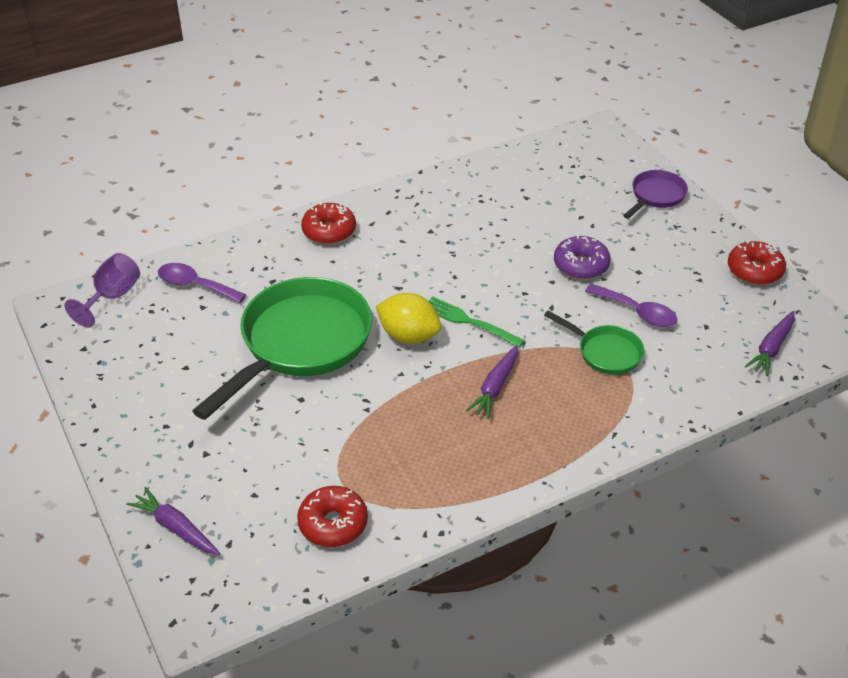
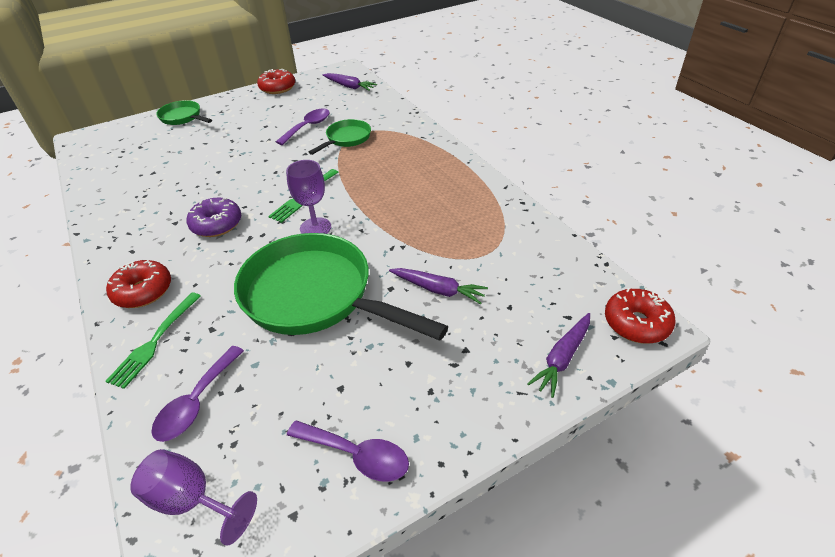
camera: 90 degrees left, 0 degrees up
red donut [297,486,368,547] -> red donut moved to [605,288,676,344]
yellow lemon [376,293,441,344] -> purple goblet [286,160,331,234]
purple carrot [466,345,518,419] -> purple carrot moved to [389,268,488,304]
purple donut [554,235,611,279] -> purple donut moved to [187,197,241,237]
purple pan [623,170,688,219] -> green pan [156,100,212,125]
none -> green fork [105,292,201,389]
none -> purple spoon [287,420,409,482]

